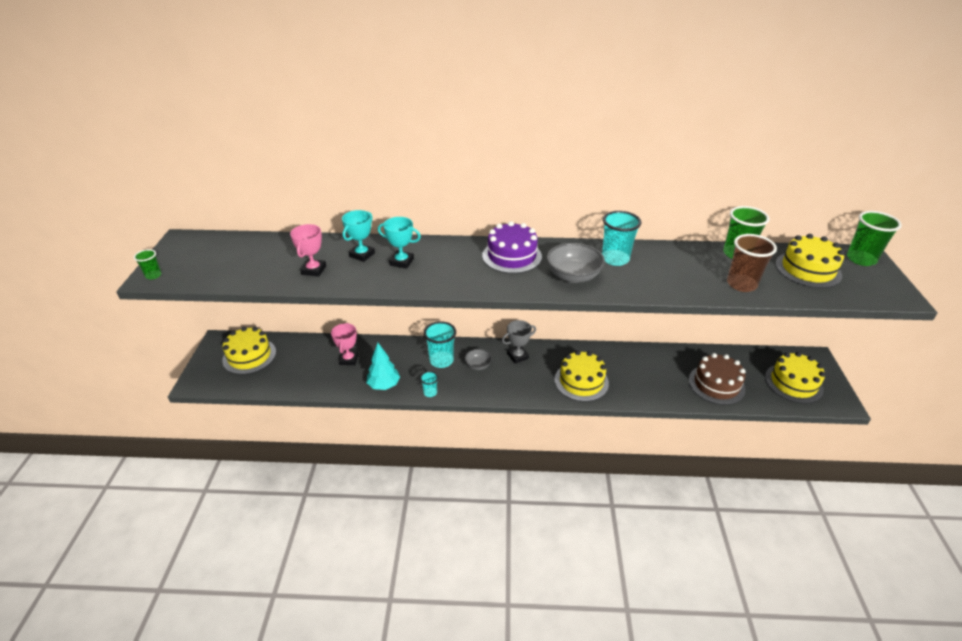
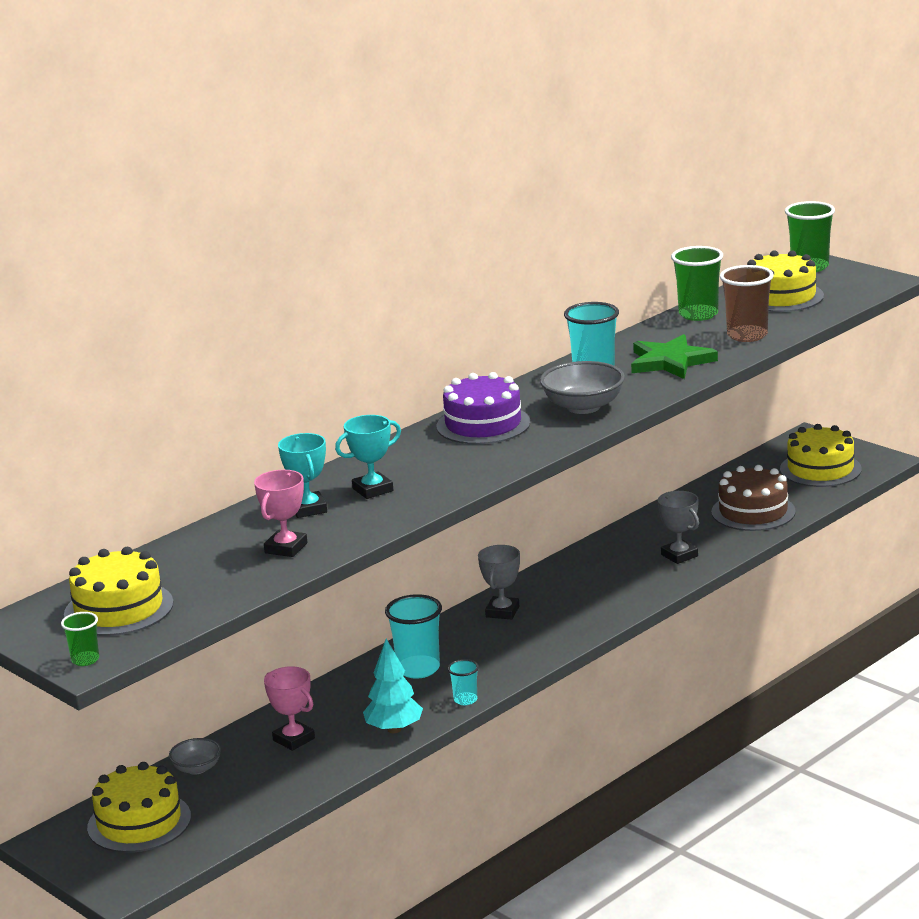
camera: 45 degrees left, 15 degrees down
pink trophy [290,224,326,277] -> pink trophy turned 60 degrees clockwise [254,470,308,557]
grey bowl [465,349,492,370] -> grey bowl moved to [169,738,221,775]
yellow cake [554,350,609,402] -> yellow cake moved to [64,547,173,636]
none -> green star [631,334,718,379]
none -> grey trophy [658,491,699,564]

